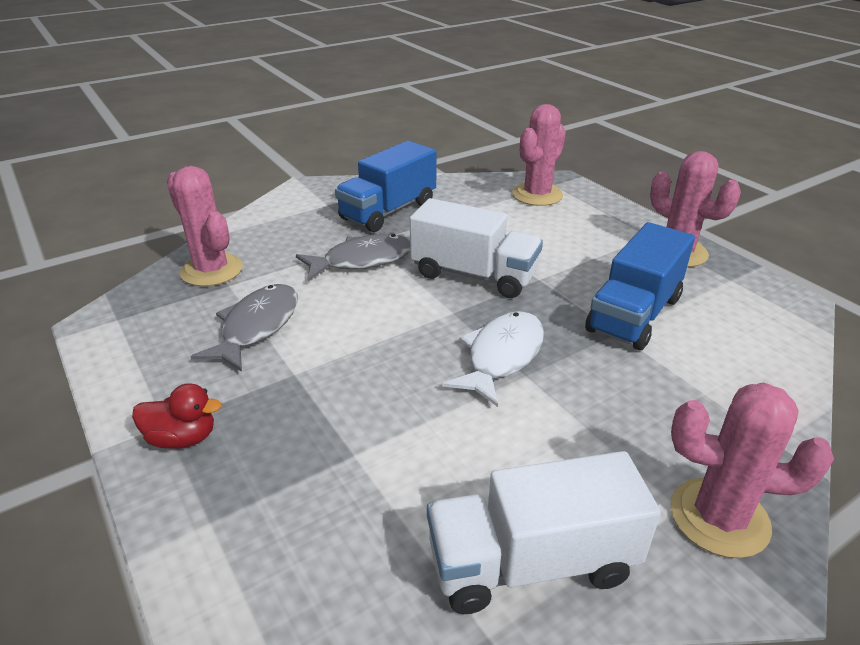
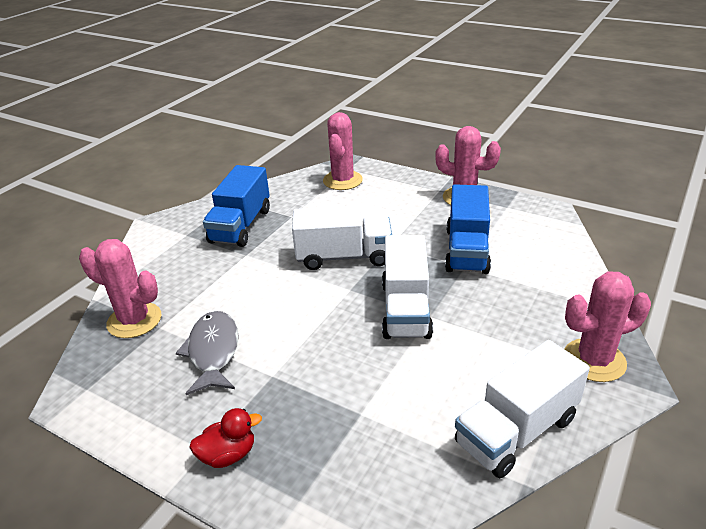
camera: 25 degrees left, 0 degrees up
grey fish [296,234,410,281] -> none
white fish [442,311,544,407] -> white truck [382,235,433,339]

